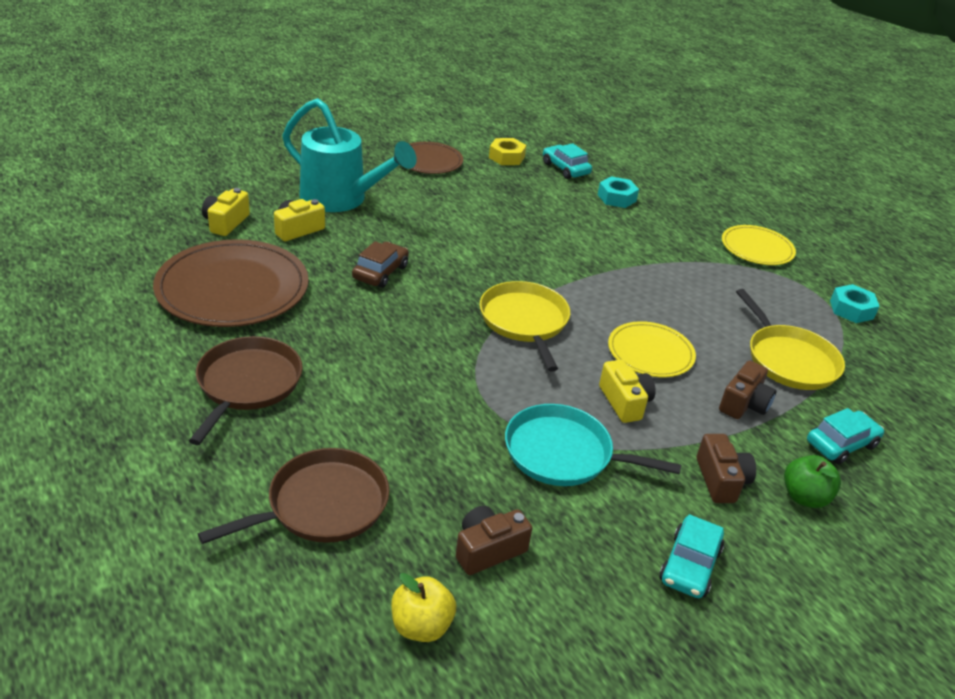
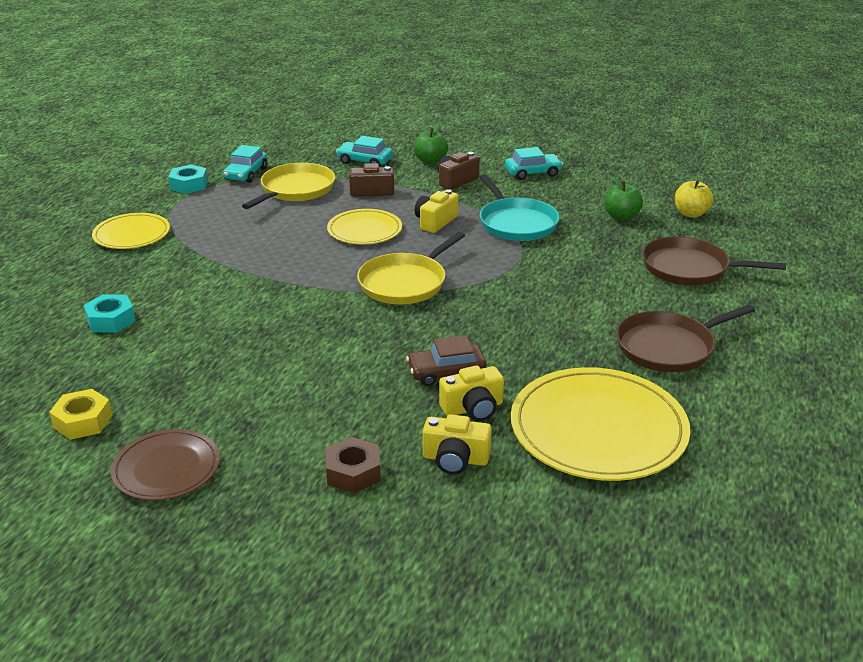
camera: 125 degrees left, 5 degrees down
brown plate [153,239,309,327] -> yellow plate [511,367,690,481]
yellow camera [202,188,250,236] -> yellow camera moved to [439,366,504,421]
turquoise watering can [282,98,417,212] -> brown nut [326,437,381,493]
brown camera [456,506,532,575] -> green apple [605,176,643,221]
turquoise car [543,143,592,179] -> turquoise car moved to [223,145,267,183]

